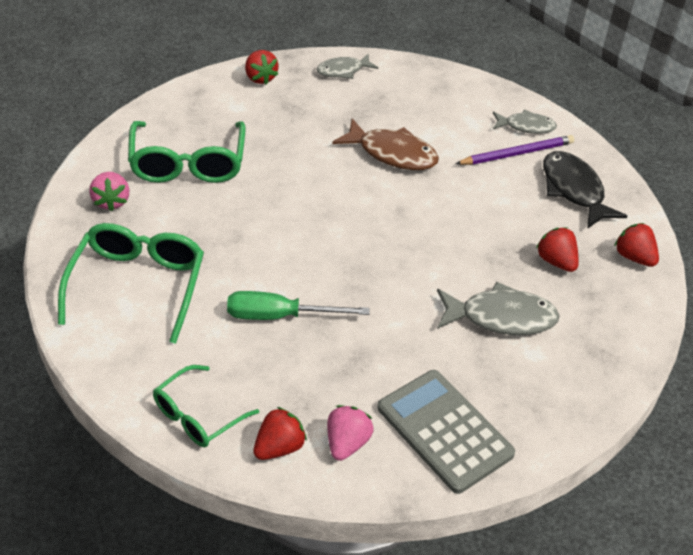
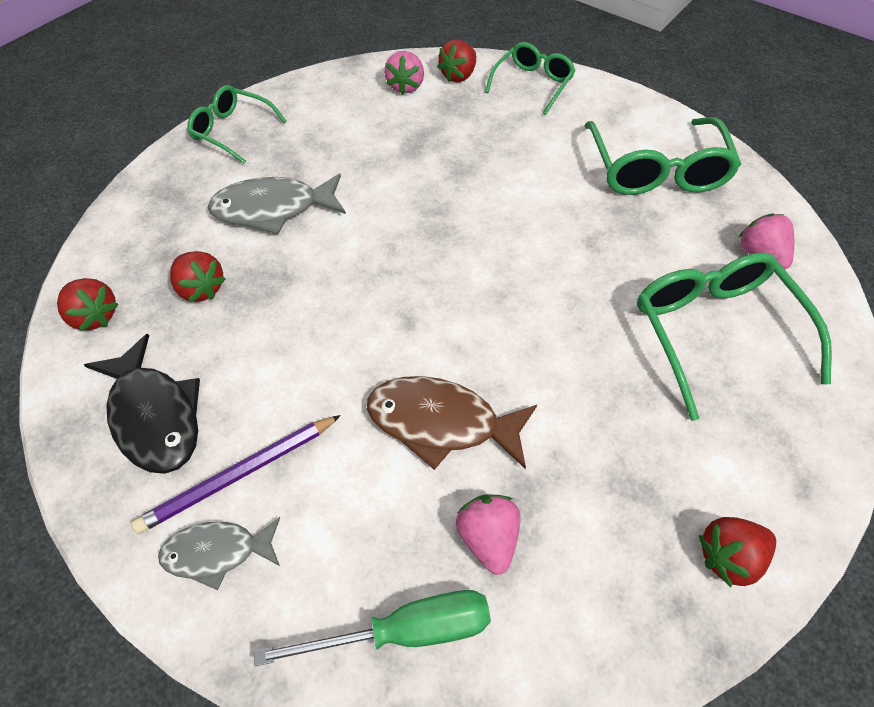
camera: 170 degrees right, 10 degrees up
green screwdriver [227,291,370,320] -> green screwdriver moved to [254,590,491,666]
red strawberry [245,50,278,84] -> red strawberry turned 75 degrees counterclockwise [699,517,776,587]
grey fish [317,54,378,79] -> none
grey calculator [377,370,515,494] -> none
none -> green glasses [187,85,287,164]
none -> pink strawberry [456,494,520,575]

